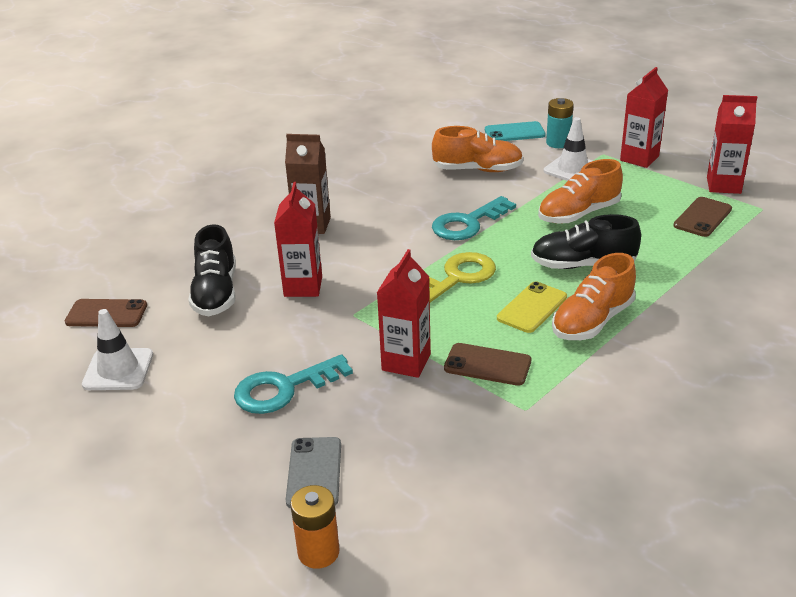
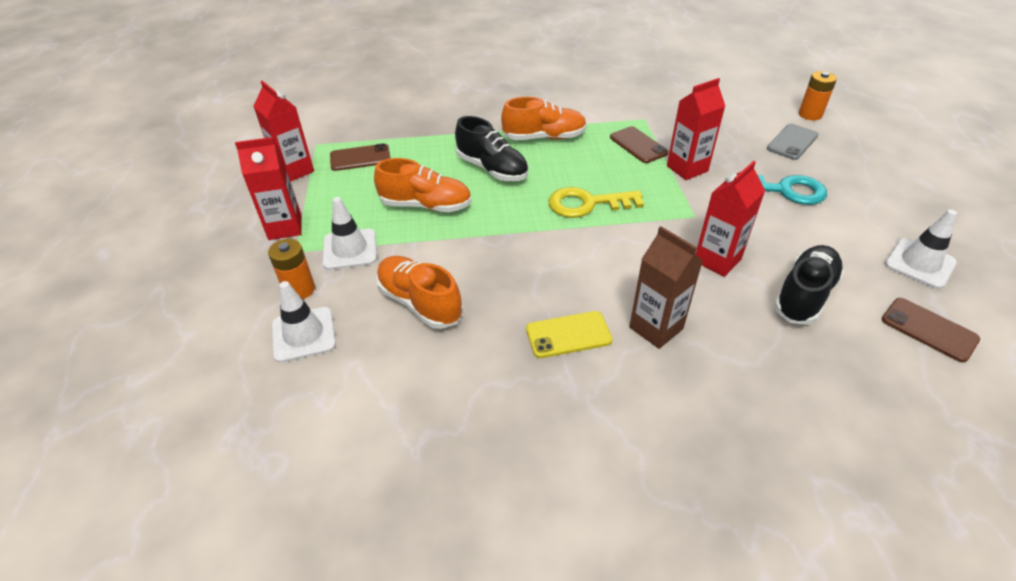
camera: 140 degrees left, 10 degrees up
turquoise key [432,196,516,240] -> none
turquoise phone [485,121,546,141] -> white traffic cone [272,281,336,363]
yellow phone [497,282,567,333] -> yellow phone moved to [526,311,613,358]
turquoise battery [546,98,574,148] -> orange battery [268,239,315,299]

